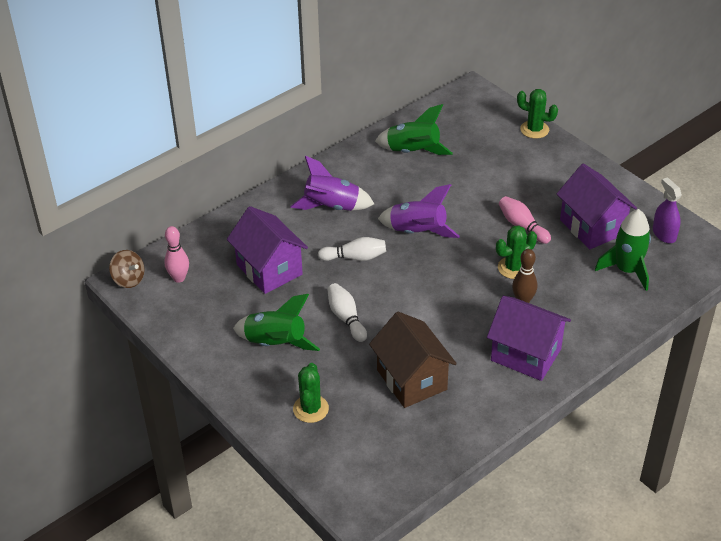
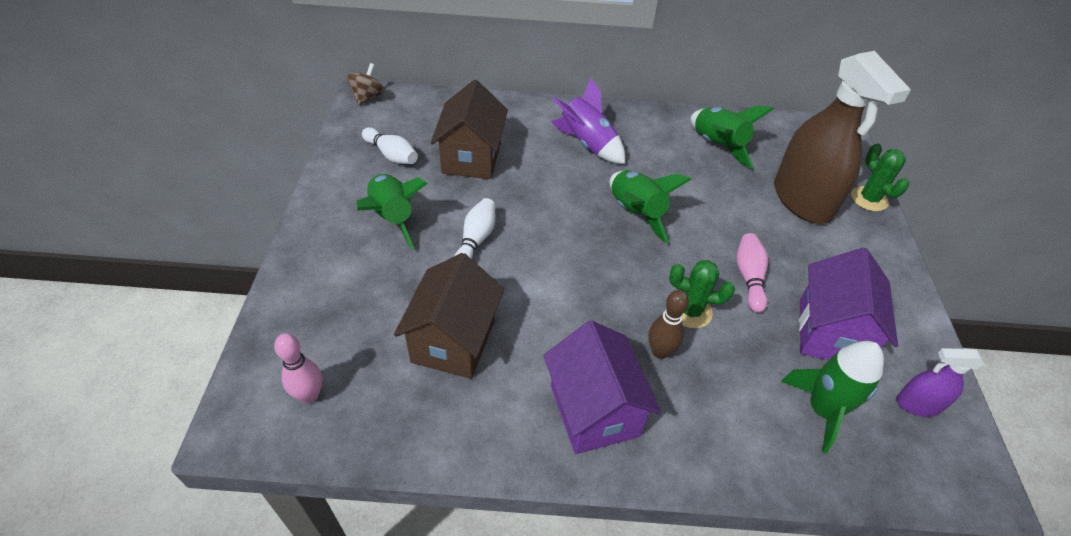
camera: 40 degrees right, 5 degrees up
brown spinning top [109,250,145,288] -> brown spinning top turned 150 degrees counterclockwise [347,63,385,106]
pink bowling pin [164,226,189,283] -> pink bowling pin moved to [274,333,322,403]
purple house [227,206,308,294] -> brown house [431,80,508,179]
green cactus [293,363,329,423] -> none
white bowling pin [318,237,386,261] -> white bowling pin moved to [362,127,418,164]
purple rocket [378,184,460,238] -> green rocket [610,170,692,243]
purple spray bottle [653,177,682,243] -> purple spray bottle turned 105 degrees counterclockwise [897,348,985,417]
none -> brown spray bottle [774,51,911,224]

